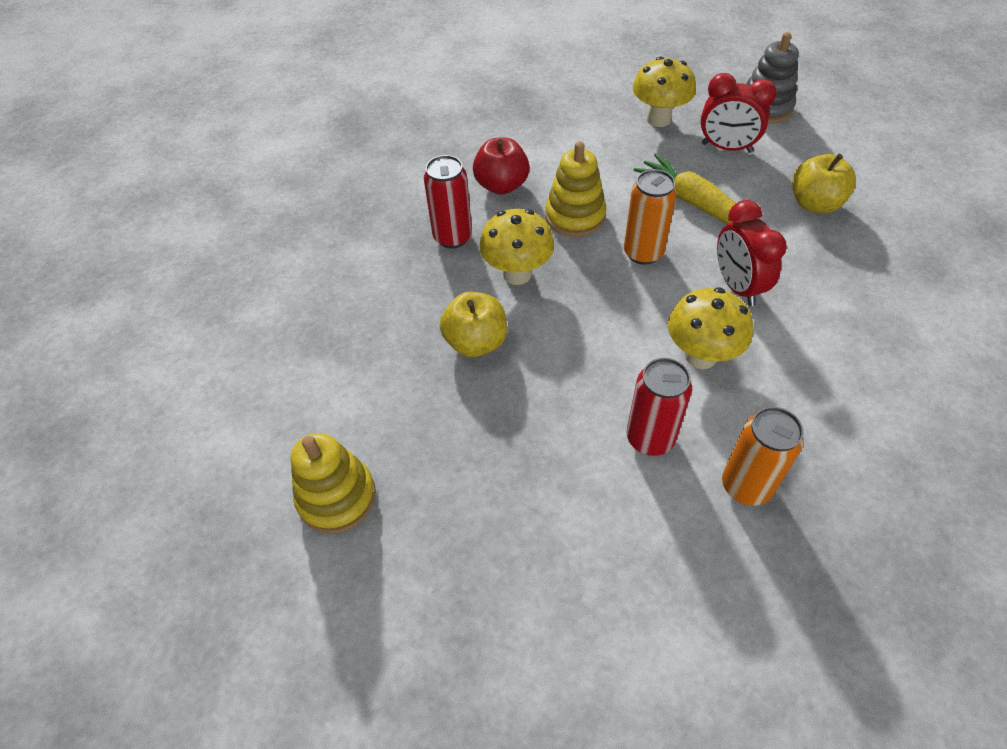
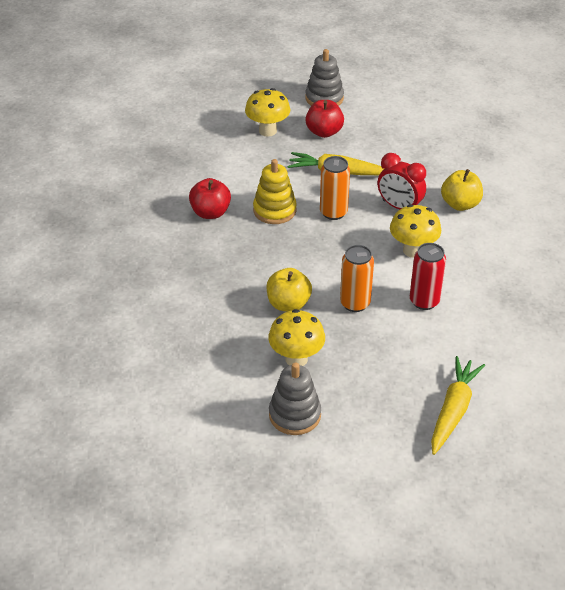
camera: 40 degrees left, 10 degrees down
yellow stacking toy [291,433,376,533] -> grey stacking toy [269,362,321,435]
red can [424,155,472,248] -> none
yellow mushroom [479,209,554,285] -> yellow mushroom moved to [268,309,325,366]
red clock [701,73,777,153] -> red apple [305,100,344,138]
orange can [722,407,803,506] -> orange can moved to [340,245,374,312]
yellow apple [792,154,856,213] -> yellow apple moved to [441,169,483,211]
none -> yellow carrot [431,356,485,455]

